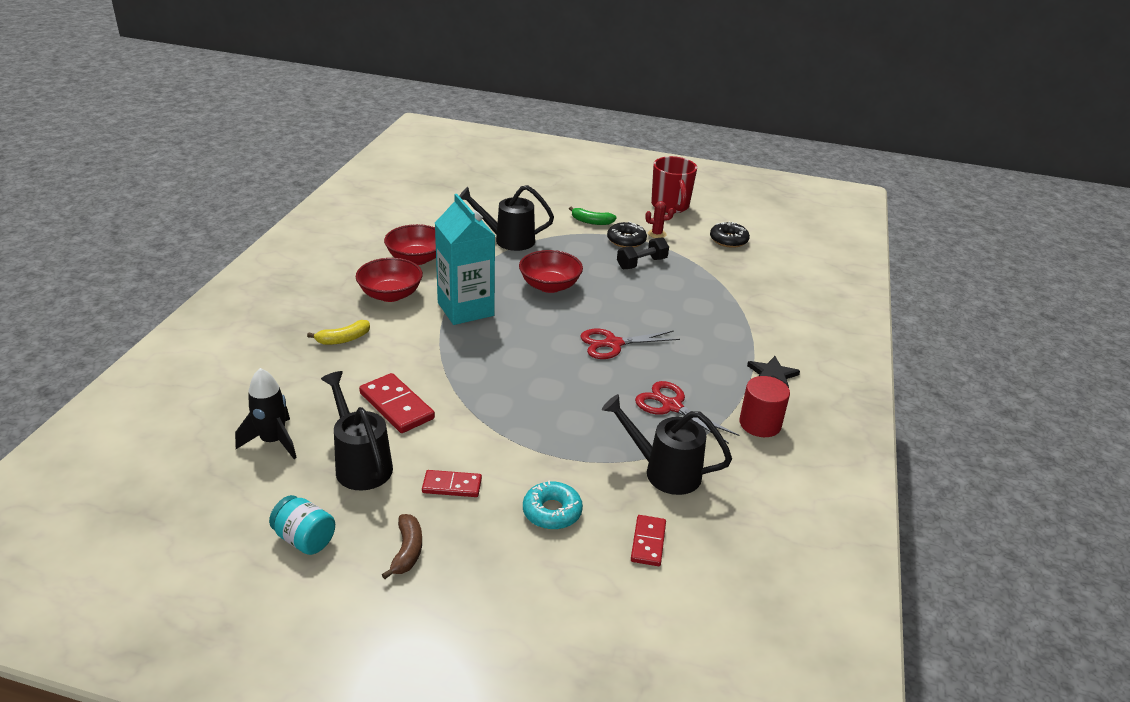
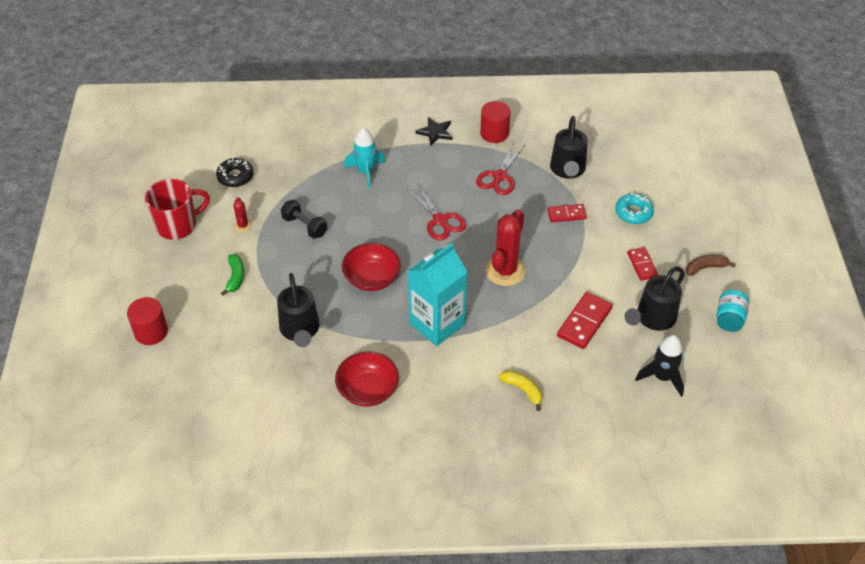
camera: 105 degrees left, 15 degrees up
red bowl [356,258,423,302] -> none
black donut [607,222,647,248] -> none
red domino [631,515,666,566] -> red domino moved to [547,204,587,222]
none -> red cylinder [127,297,168,345]
none -> turquoise rocket [344,128,385,189]
none -> red cactus [485,209,526,286]

